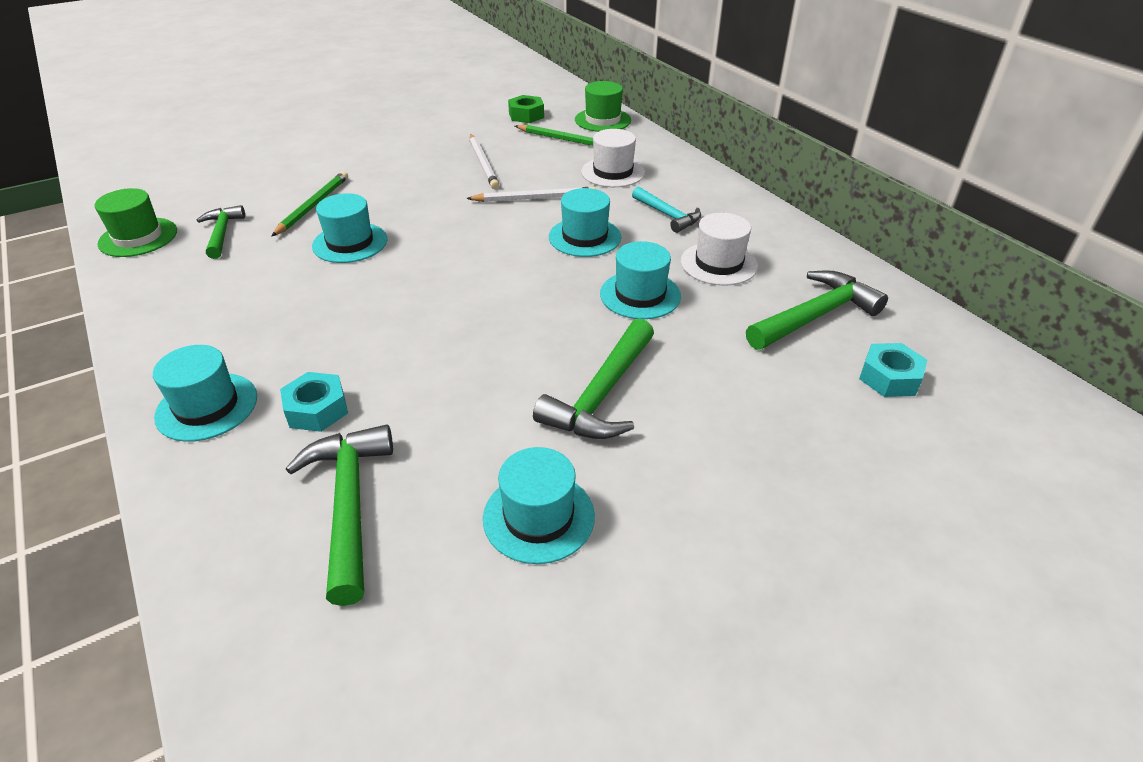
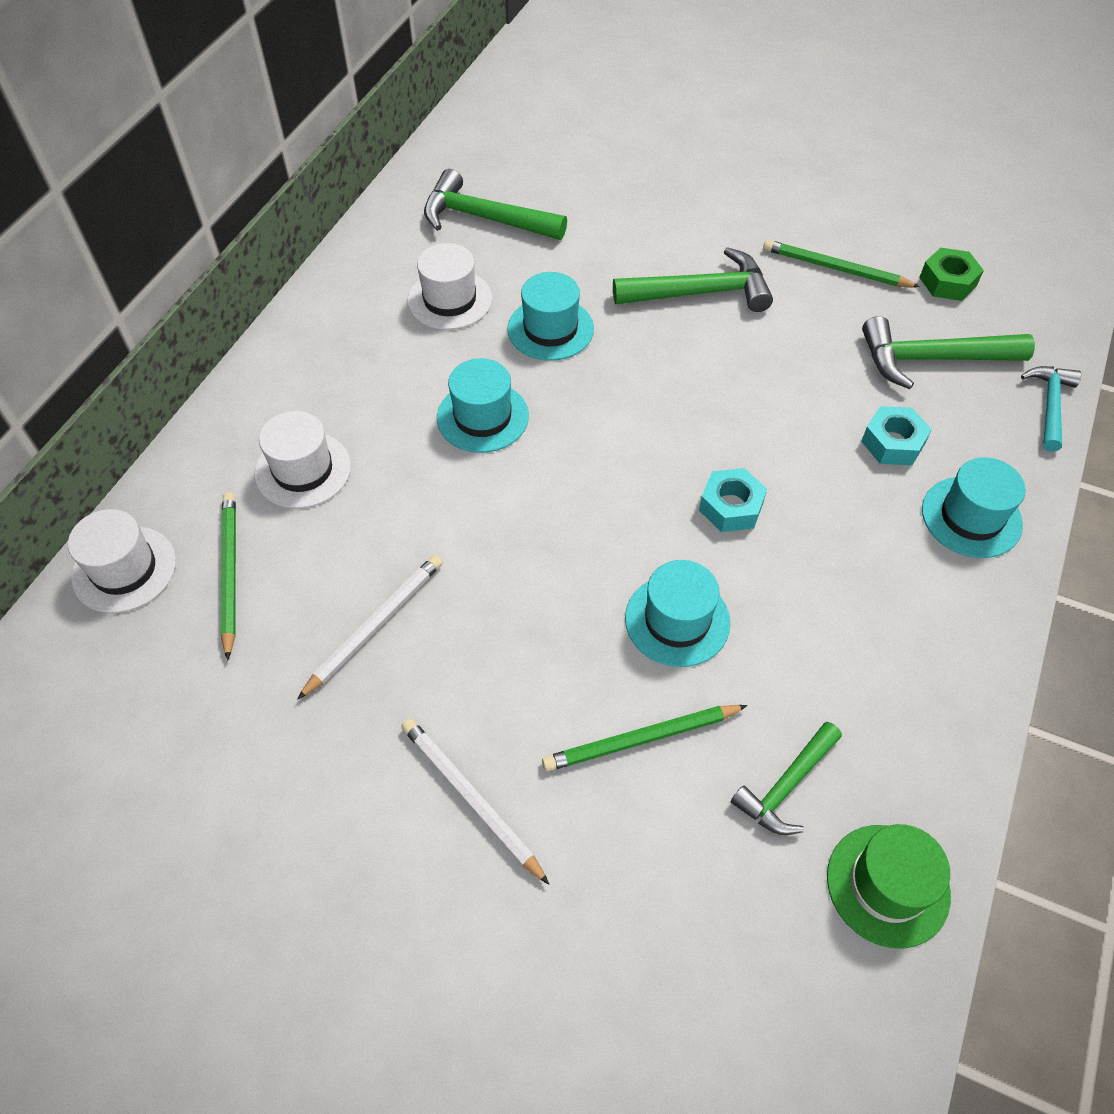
camera: 125 degrees left, 15 degrees up
green hammer [286,424,393,606] -> green hammer turned 45 degrees clockwise [862,316,1035,389]
white pencil [466,187,596,202] -> white pencil moved to [401,718,549,885]
turquoise hat [483,447,595,564] -> green pencil [763,240,920,288]
green nut [508,95,544,123] -> green nut moved to [919,247,984,301]
green hat [575,81,631,132] -> white hat [68,509,176,613]
turquoise hammer [632,186,701,233] -> turquoise hammer moved to [1021,366,1082,452]
turquoise nut [859,343,927,397] -> turquoise nut moved to [699,468,767,532]

